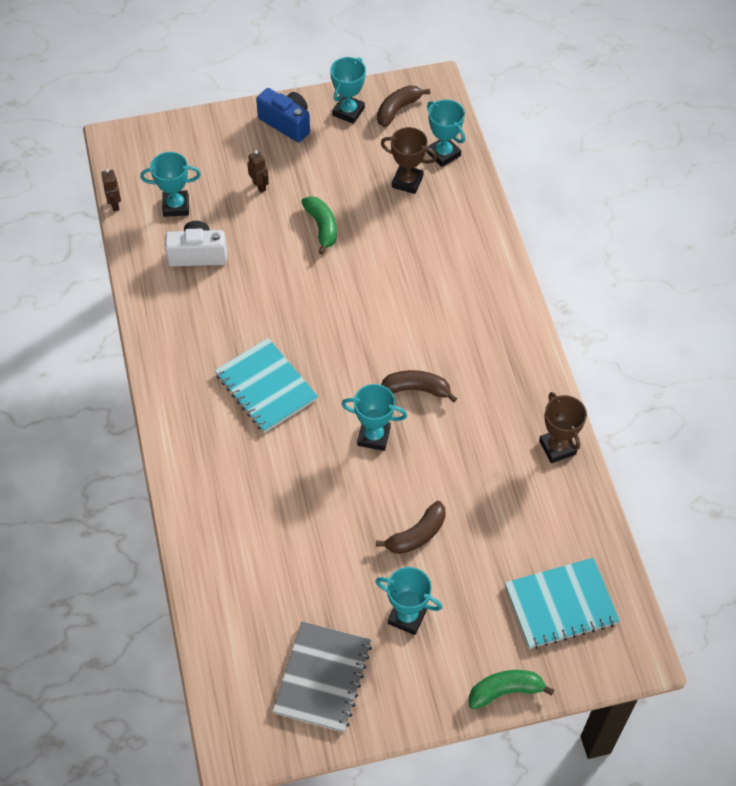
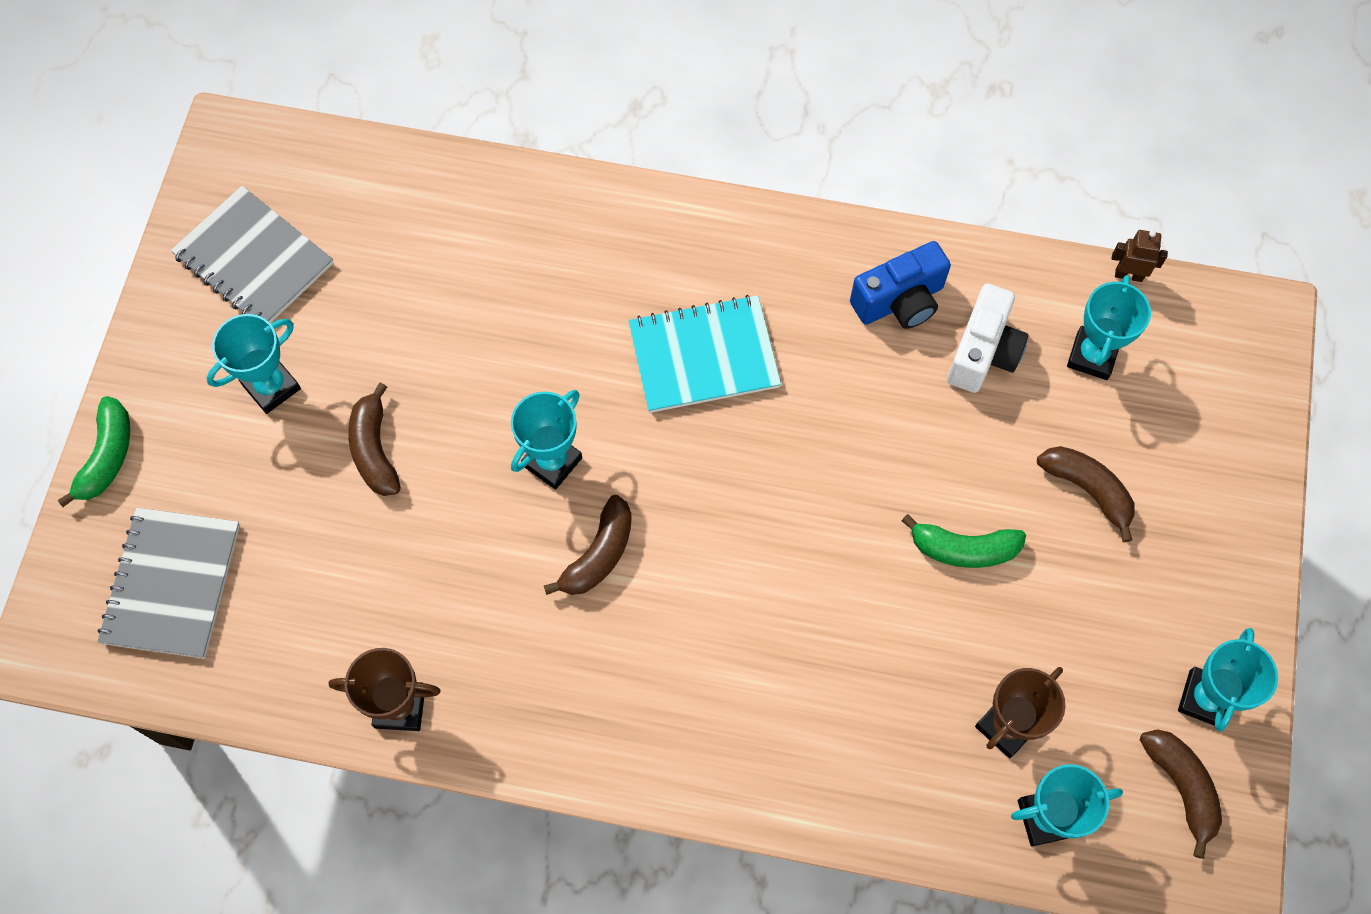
camera: 115 degrees right, 10 degrees up
brown robot [247,150,269,193] -> brown banana [1037,446,1135,542]
blue camera [256,88,310,142] -> blue camera moved to [850,241,951,329]
turquoise trophy [330,57,366,124] -> turquoise trophy turned 60 degrees clockwise [1178,628,1278,732]
turquoise notebook [505,558,620,649] -> grey notebook [97,508,240,659]

